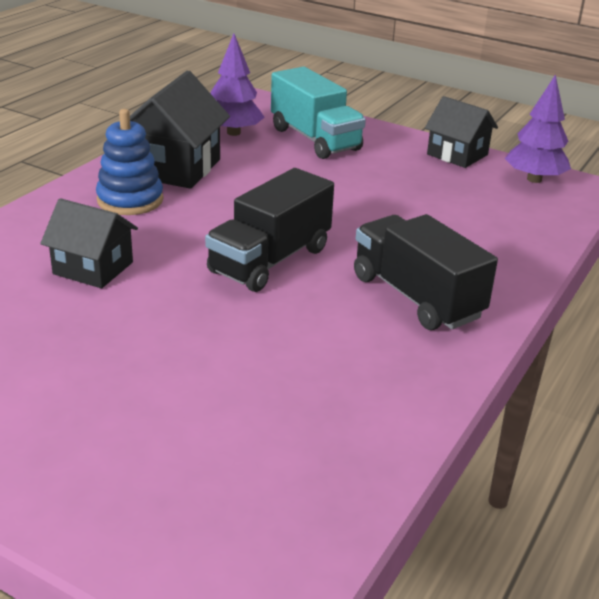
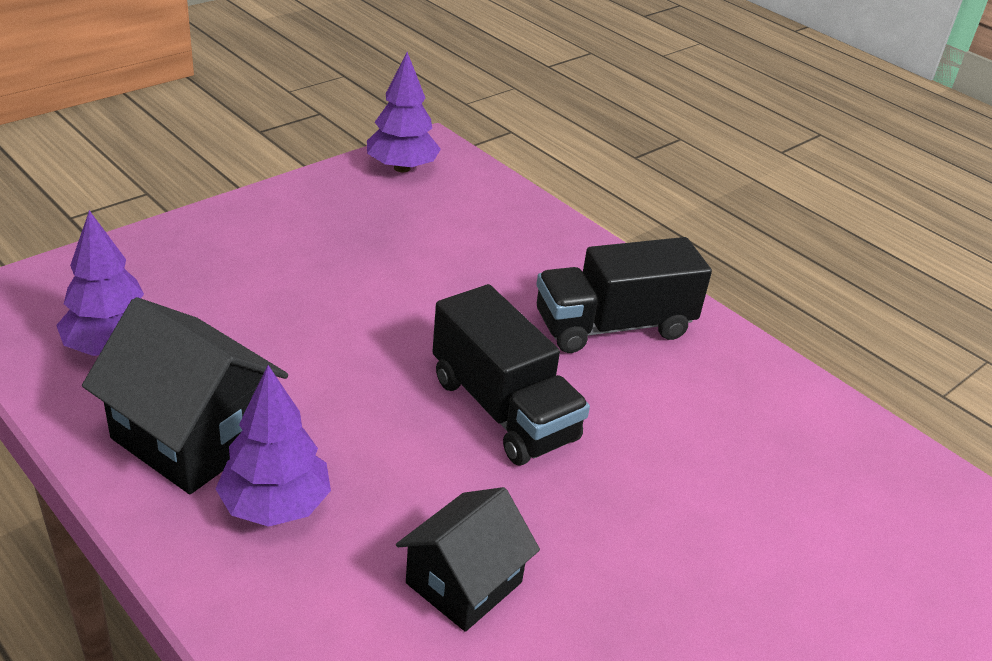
camera: 75 degrees left, 5 degrees up
blue stacking toy [96,109,164,215] -> purple tree [215,365,331,527]
turquoise truck [271,67,366,159] -> none
black house [425,96,498,168] -> none

